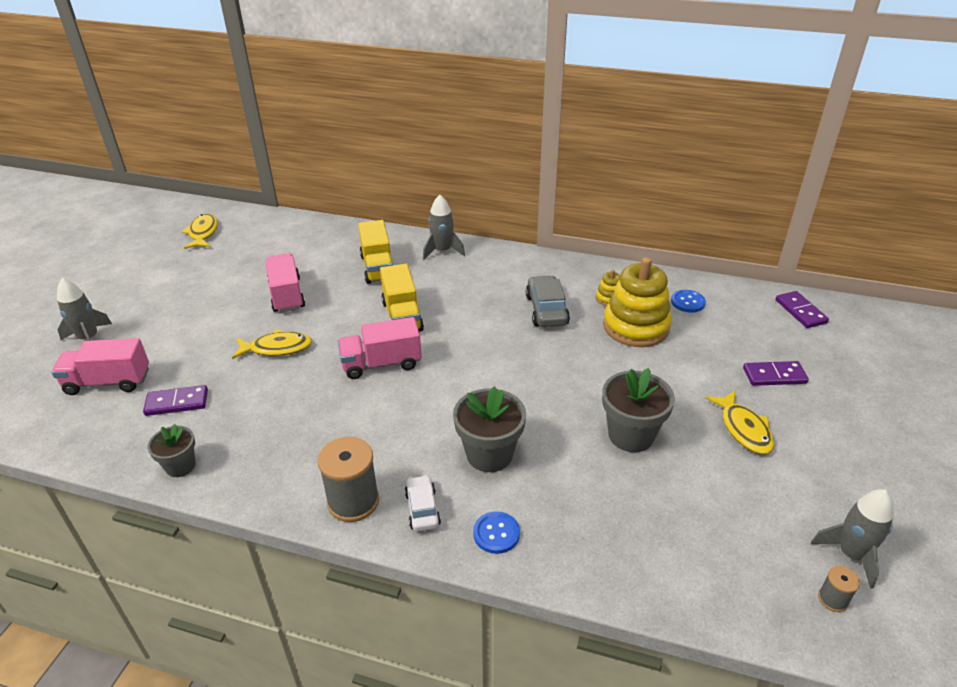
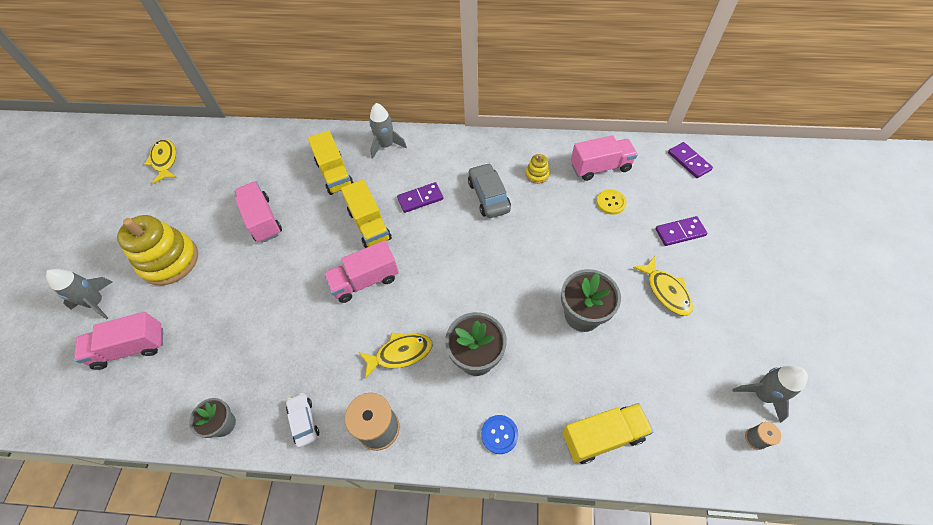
camera: 10 degrees left, 20 degrees up
purple domino [143,385,208,416] -> purple domino moved to [397,182,443,213]
yellow fish [232,329,312,359] -> yellow fish moved to [359,332,432,379]
white car [405,475,441,532] -> white car moved to [286,393,319,448]
yellow stacking toy [603,257,672,347] -> yellow stacking toy moved to [117,215,198,285]
blue button [671,290,706,313] -> pink truck [571,135,638,181]
none -> yellow truck [562,403,653,464]
none -> yellow button [597,189,627,215]

